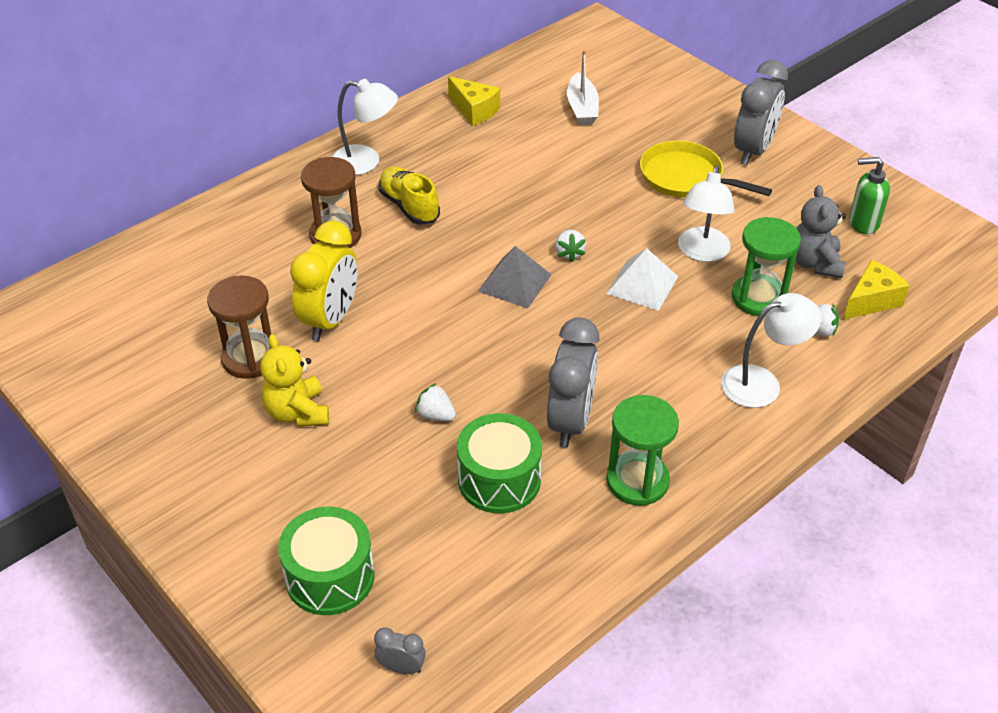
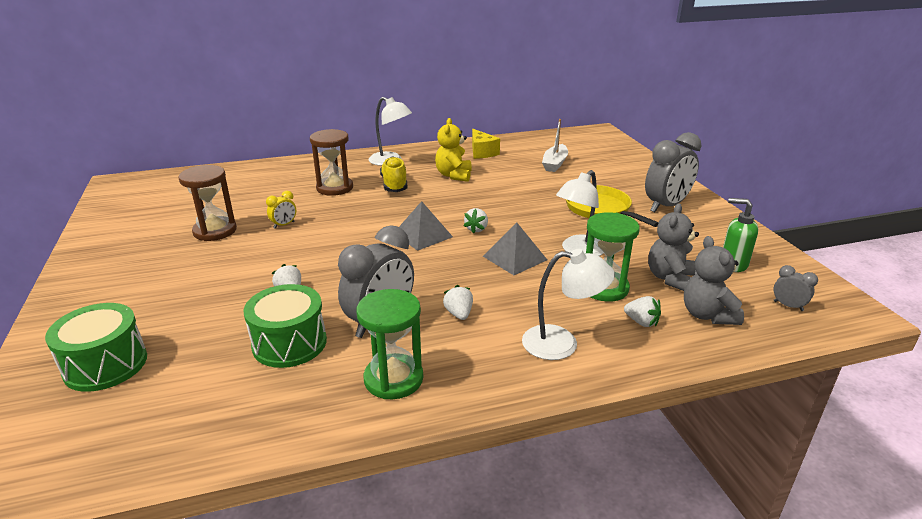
camera: 25 degrees right, 15 degrees down
yellow teddy bear [260,334,329,427] -> yellow teddy bear moved to [435,118,472,182]
yellow clock [290,221,358,341] -> yellow clock [266,191,296,229], size x0.45
grey clock [374,627,426,674] -> grey clock moved to [774,265,818,311]
white pyramid [606,248,678,311] -> grey pyramid [483,223,547,275]
yellow cheese [843,260,910,320] -> grey teddy bear [684,236,744,325]
none -> white strawberry [443,285,473,320]

